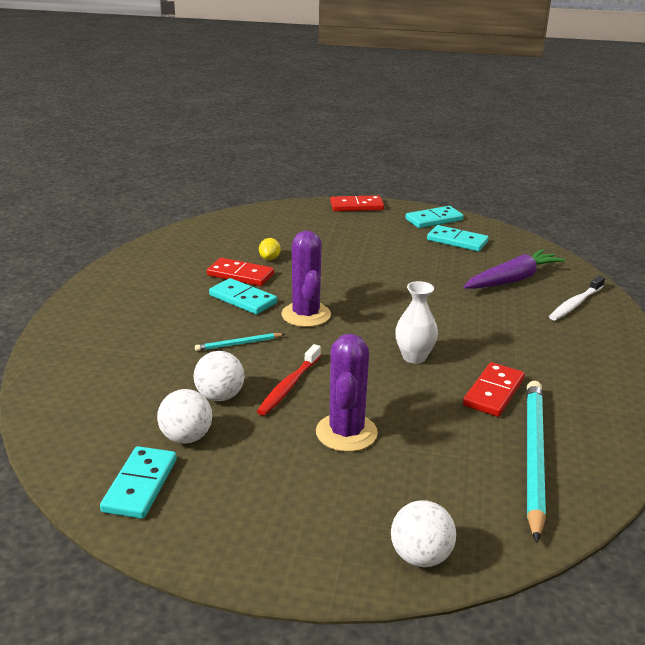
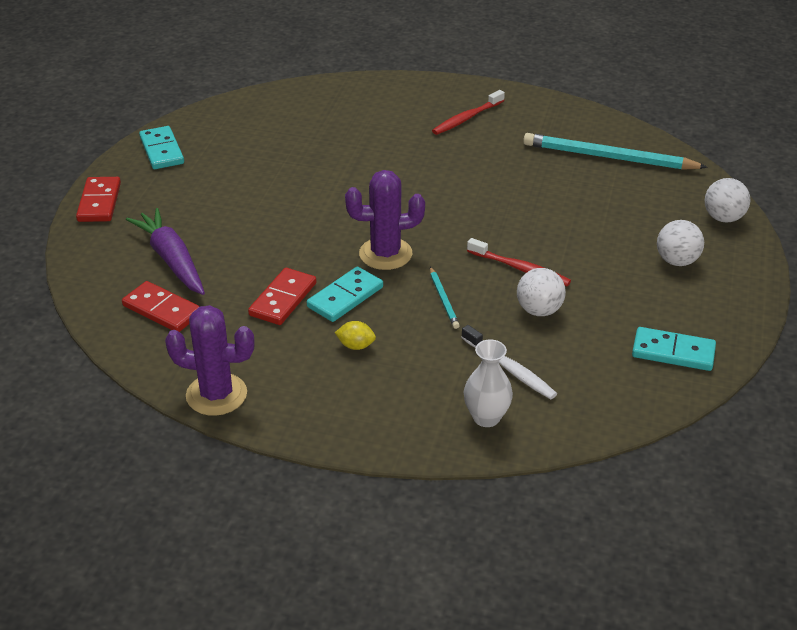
camera: 85 degrees left, 10 degrees up
white ball [157,389,212,444] -> white ball moved to [657,220,704,266]
yellow lemon [259,238,281,260] -> yellow lemon moved to [335,321,376,350]
purple cactus [316,334,378,452] -> purple cactus moved to [165,305,255,416]
white vase [395,281,438,364] -> white vase moved to [464,339,513,427]
turquoise domino [427,225,489,251] -> none
red domino [463,362,525,417] -> red domino moved to [122,281,201,332]
purple carrot [464,249,566,289] -> purple carrot moved to [126,208,205,295]
white toothbrush [549,276,605,321] -> white toothbrush moved to [461,325,557,399]
none -> red toothbrush [432,90,505,135]

